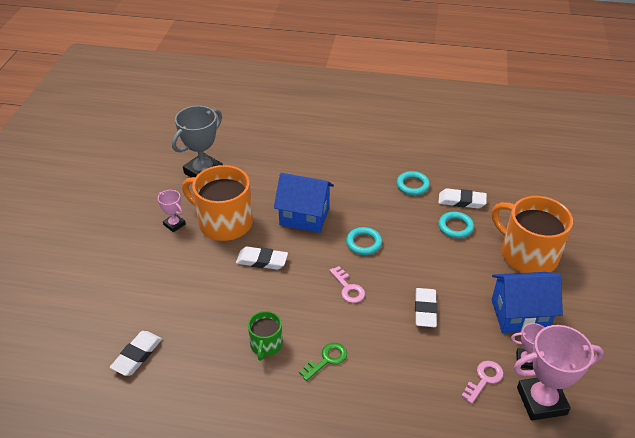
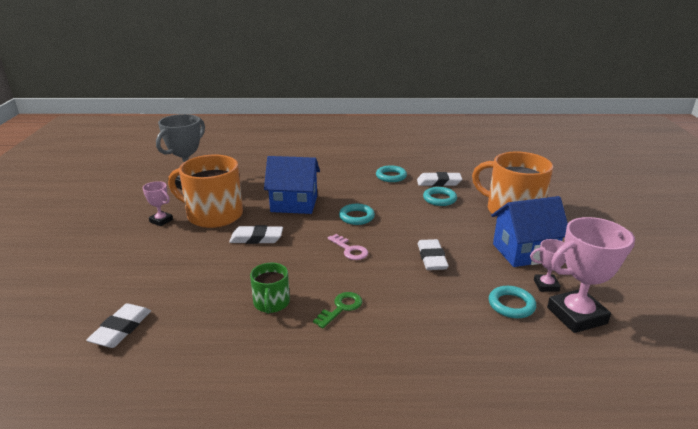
camera: 10 degrees left, 15 degrees down
pink key [462,361,503,404] -> turquoise ring [489,286,536,318]

